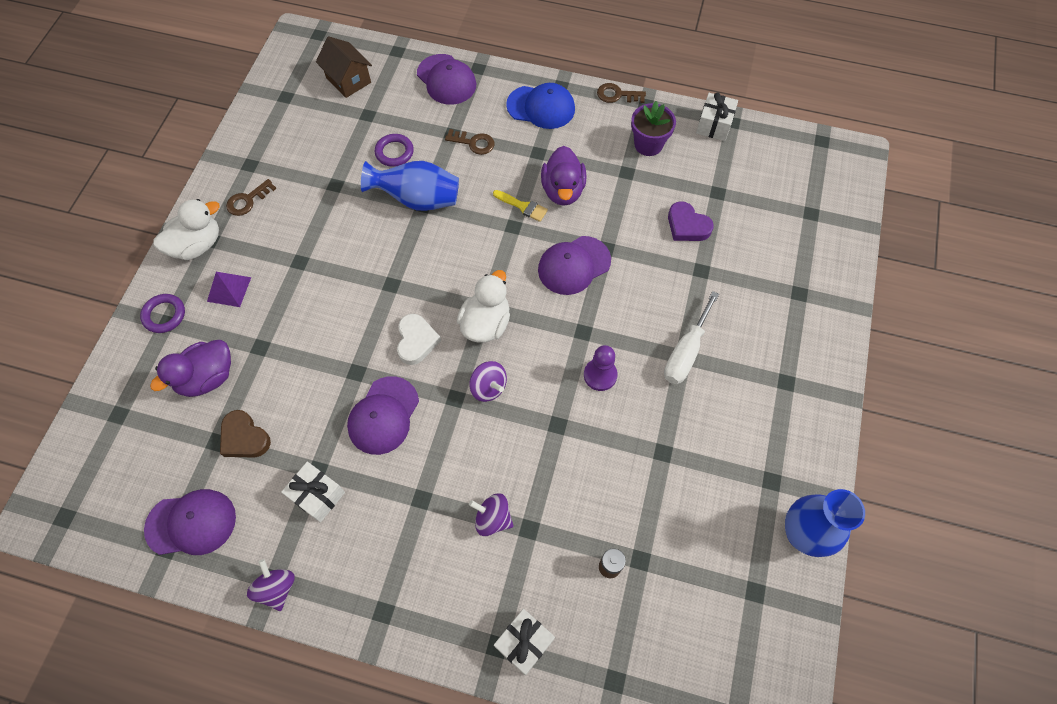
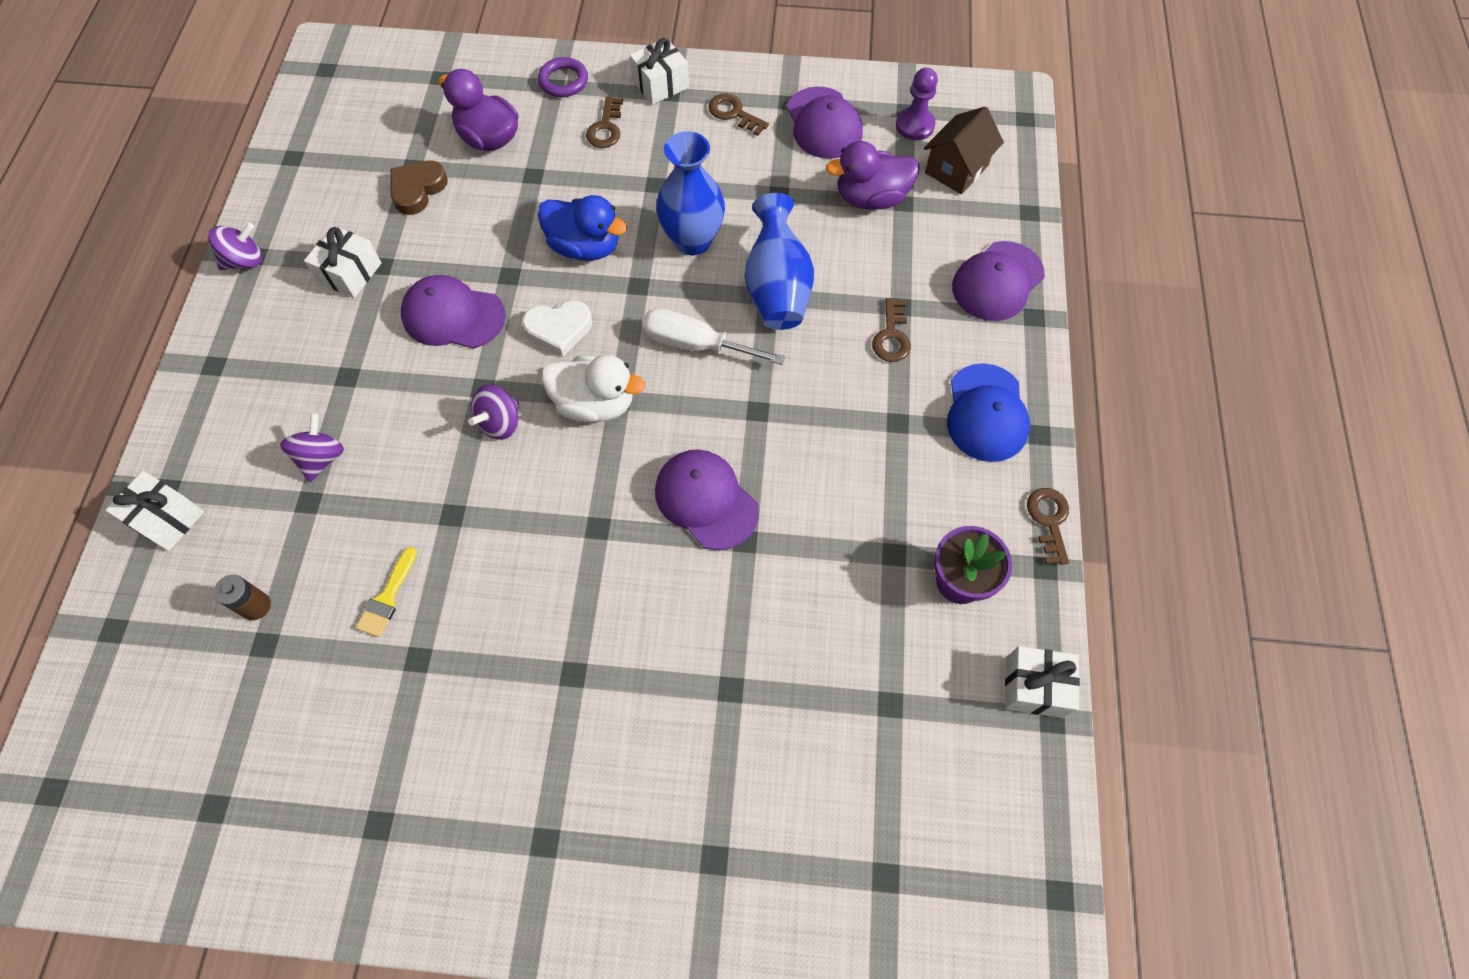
camera: 80 degrees right, 0 degrees up
purple cap [144,489,236,555] -> purple cap moved to [787,86,863,159]
white duck [153,199,220,260] -> white gift [629,38,689,105]
purple pyramid [207,272,251,307] -> brown key [586,96,623,148]
purple ring [375,134,414,167] -> none
yellow brush [493,190,548,222] -> yellow brush moved to [356,547,417,637]
purple duck [541,146,586,206] -> purple duck moved to [826,141,920,210]
purple pawn [584,345,618,391] -> purple pawn moved to [896,68,938,140]
white screwdriver [664,291,719,384] -> white screwdriver moved to [642,308,785,365]
purple heart [668,201,714,241] -> none
blue vase [785,489,865,557] -> blue vase moved to [656,131,725,255]
none -> blue duck [538,195,627,261]

